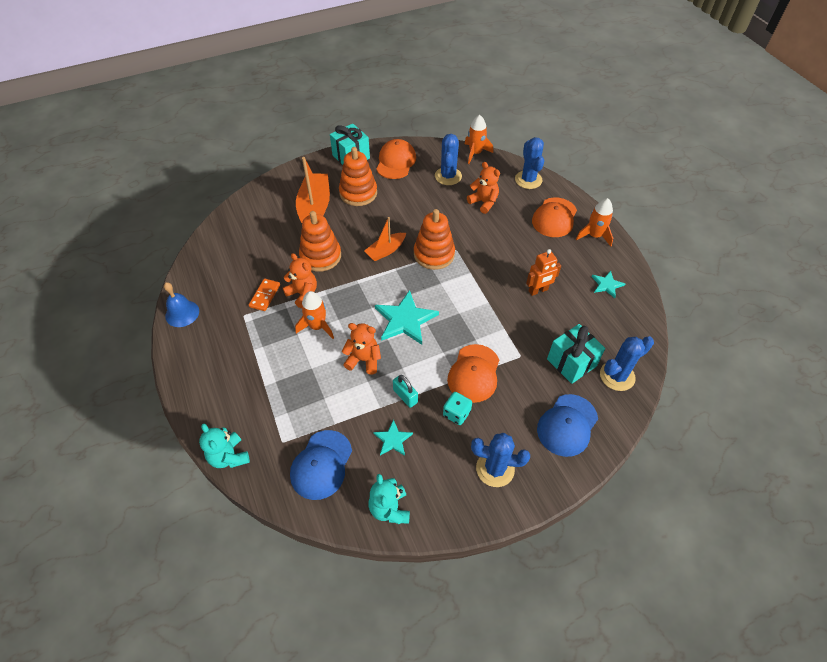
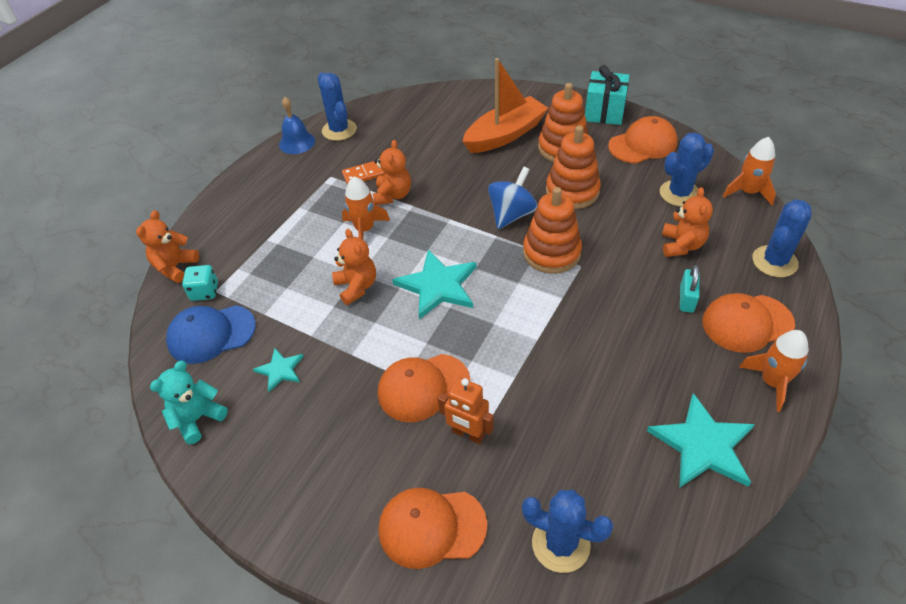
camera: 55 degrees right, 5 degrees down
turquoise teddy bear [199,424,250,468] -> orange teddy bear [136,210,199,283]
orange stacking toy [299,211,341,272] -> orange stacking toy moved to [546,126,601,209]
orange boat [364,217,406,261] -> blue spinning top [488,167,537,229]
turquoise padlock [393,375,418,408] -> turquoise padlock moved to [680,265,700,313]
turquoise dice [443,392,472,425] -> turquoise dice moved to [182,265,218,301]
blue cactus [471,433,530,487] -> blue cactus moved to [317,72,357,141]
orange robot [526,249,561,296] -> orange robot moved to [438,377,494,444]
blue cap [537,394,598,457] -> orange cap [379,488,487,569]
turquoise gift [547,324,605,384] -> none
turquoise star [591,271,625,298] -> turquoise star [647,393,755,488], size x1.87

